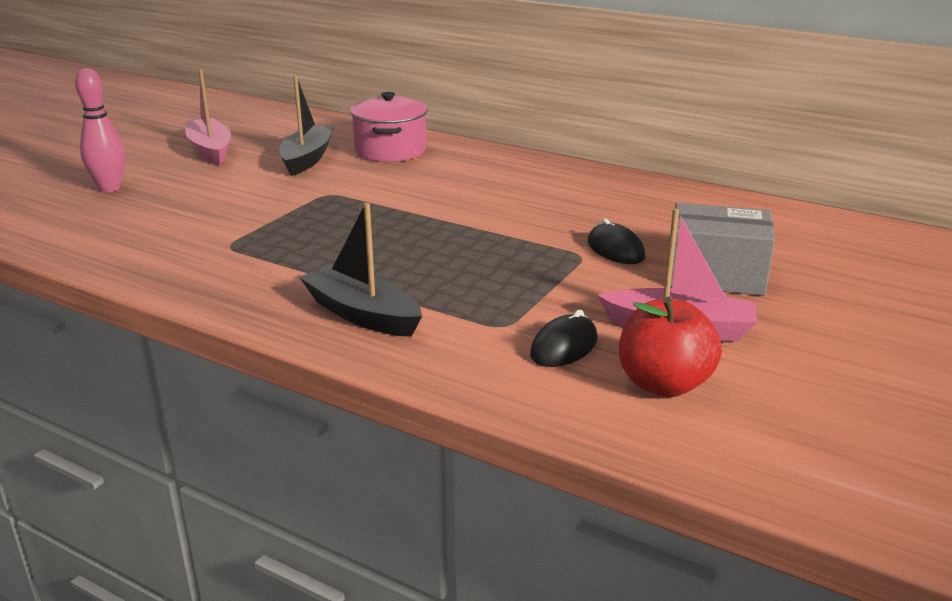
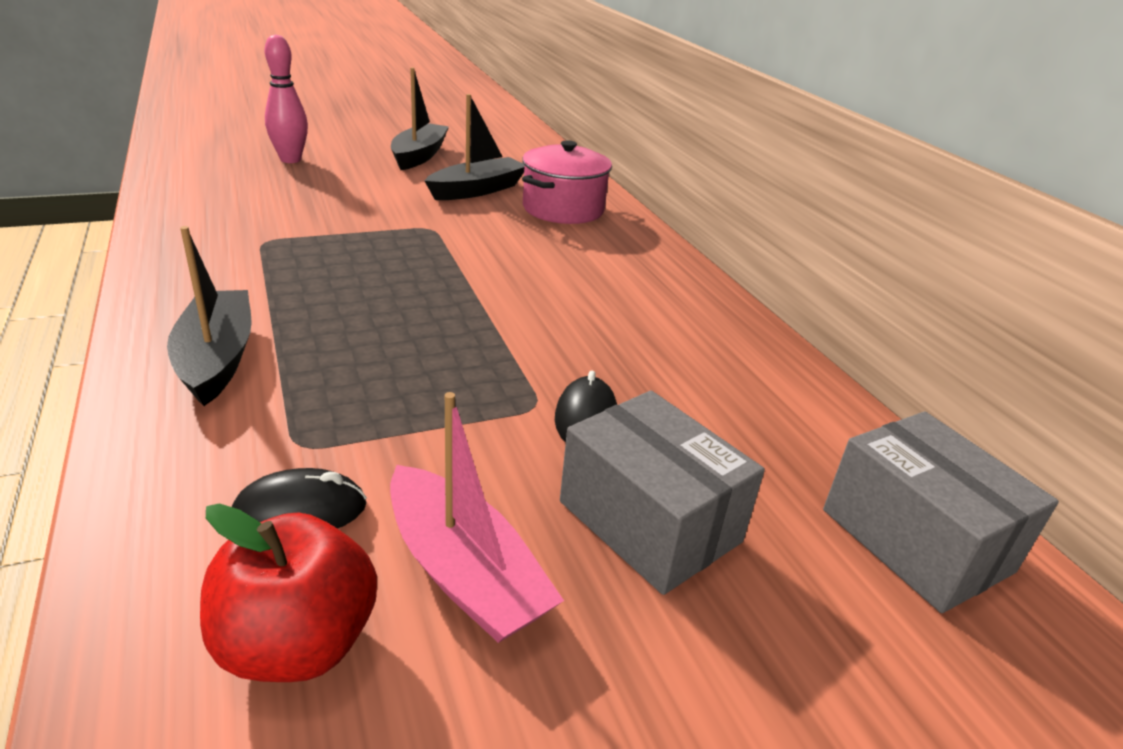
camera: 35 degrees right, 5 degrees up
pink boat [185,69,231,166] -> black boat [391,67,449,170]
none -> grey box [823,411,1059,613]

